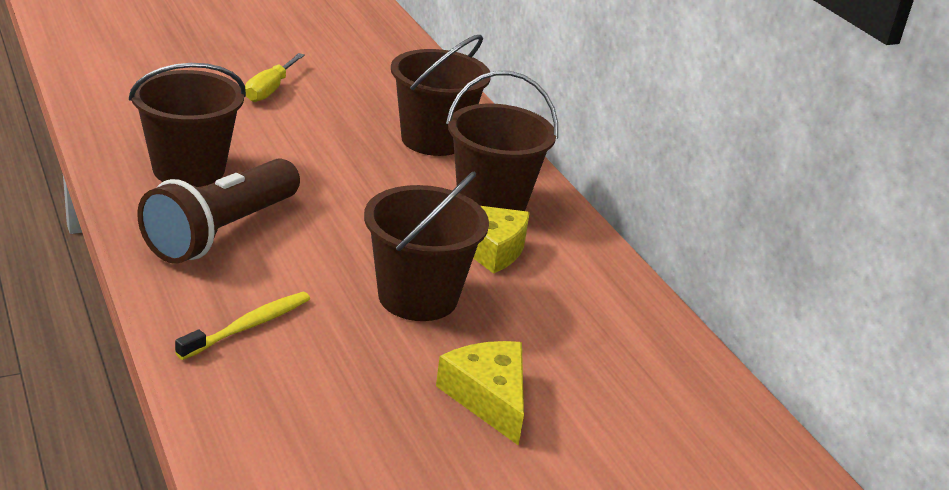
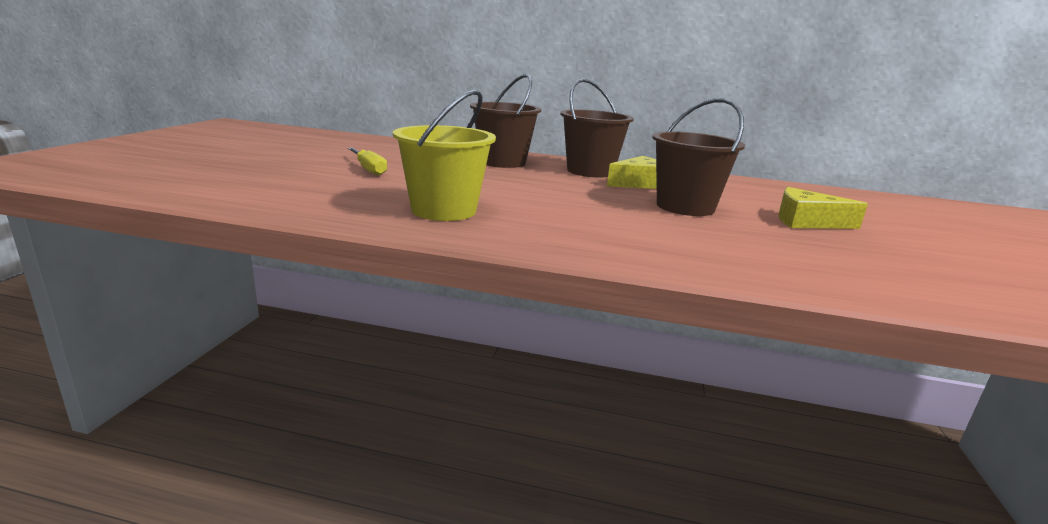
camera: 50 degrees left, 10 degrees down
brown bucket [129,63,246,187] -> yellow bucket [393,90,496,221]
brown flashlight [137,158,300,264] -> none
yellow toothbrush [175,292,310,360] -> none

